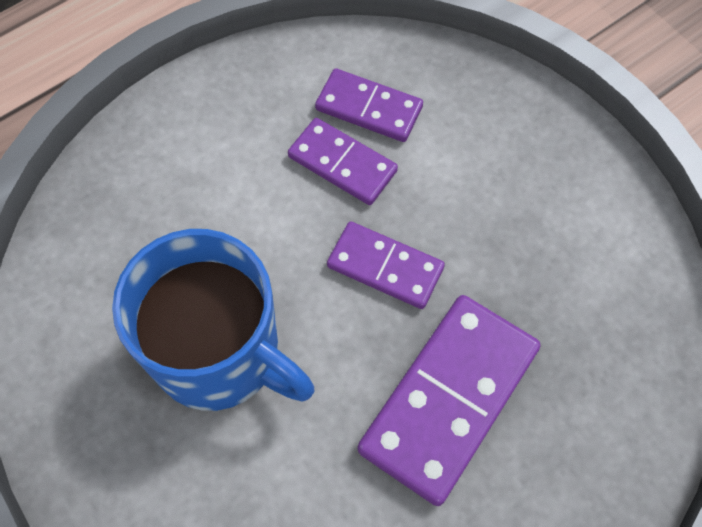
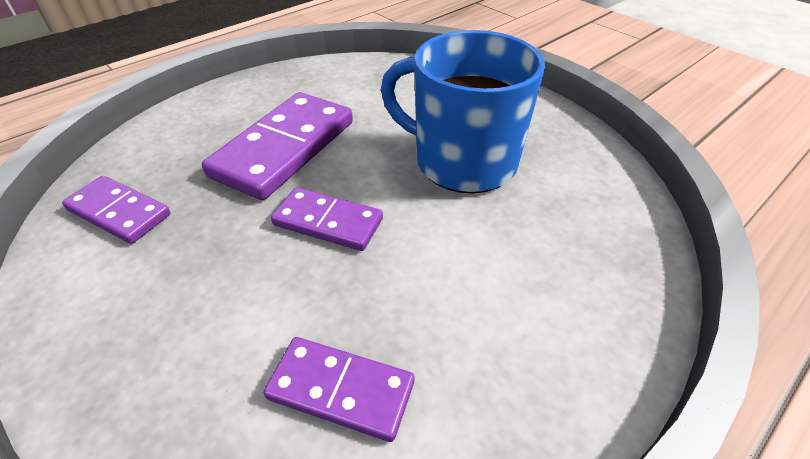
camera: 175 degrees right, 20 degrees down
purple domino [288,118,398,205] -> purple domino moved to [62,176,171,244]

